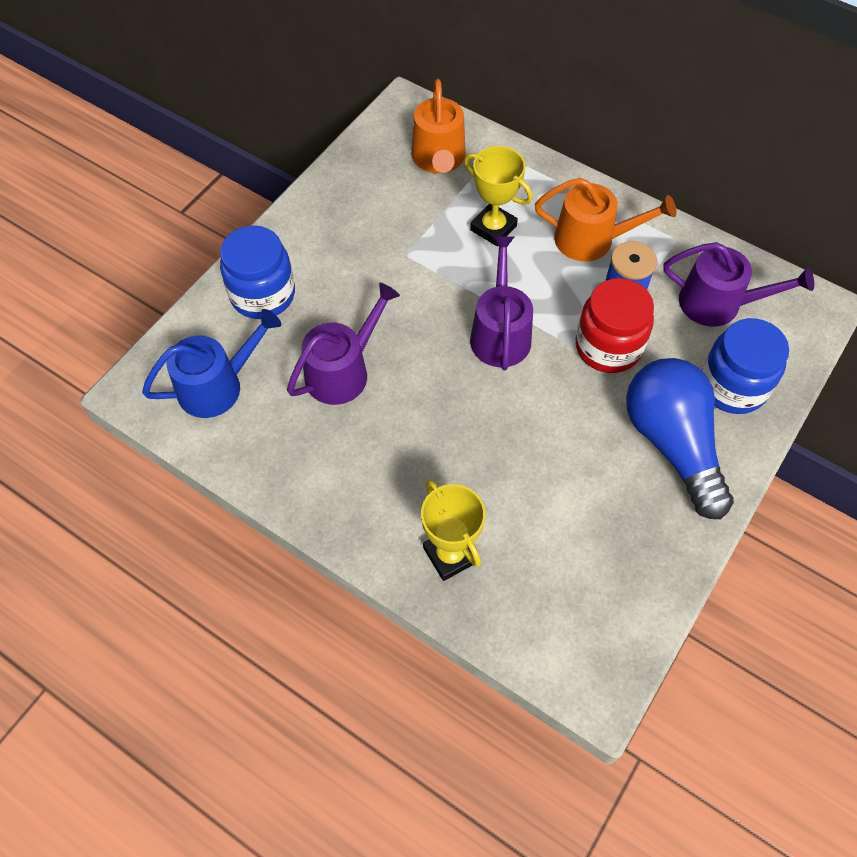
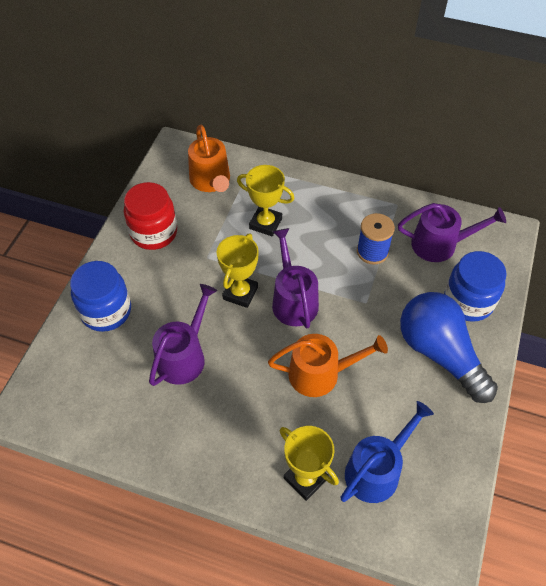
camera: 15 degrees left, 5 degrees down
blue watering can [142,309,281,418] -> blue watering can moved to [340,401,434,503]
orange watering can [535,178,676,261] -> orange watering can moved to [268,334,388,397]
red jar [575,278,654,373] -> red jar moved to [124,182,177,250]
none -> yellow trophy [217,234,259,308]

